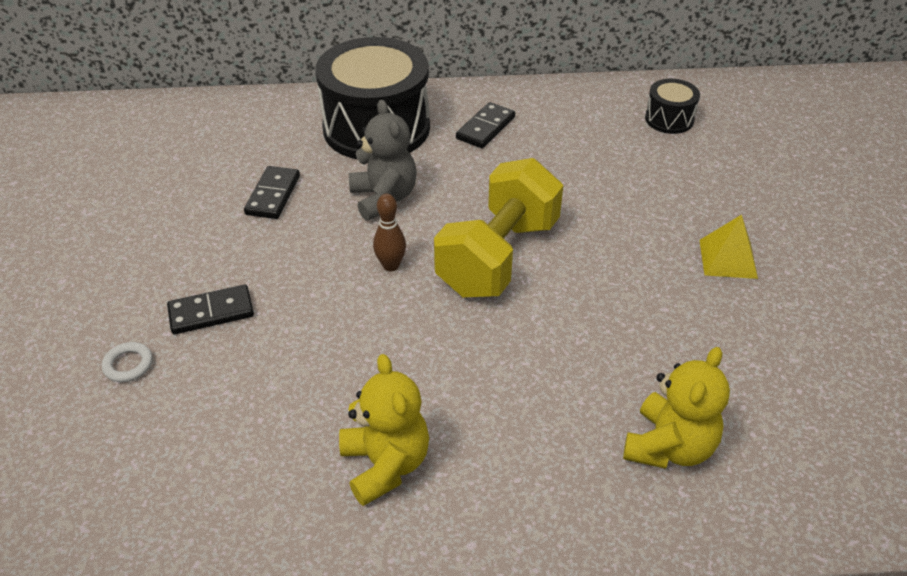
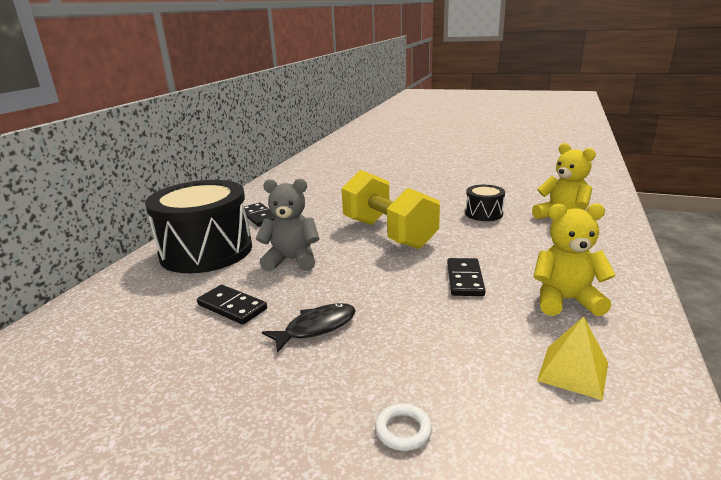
camera: 65 degrees left, 20 degrees down
black domino [167,285,254,334] -> black domino moved to [447,258,486,296]
brown bowling pin [373,194,406,271] -> none
black drum [645,79,700,134] -> black drum moved to [465,185,505,221]
yellow pyramid [699,215,758,279] -> yellow pyramid moved to [537,316,608,400]
none -> black fish [262,303,356,353]

